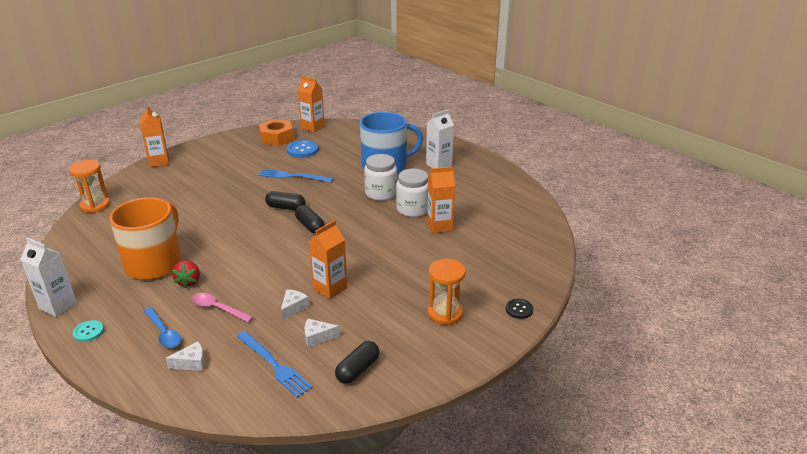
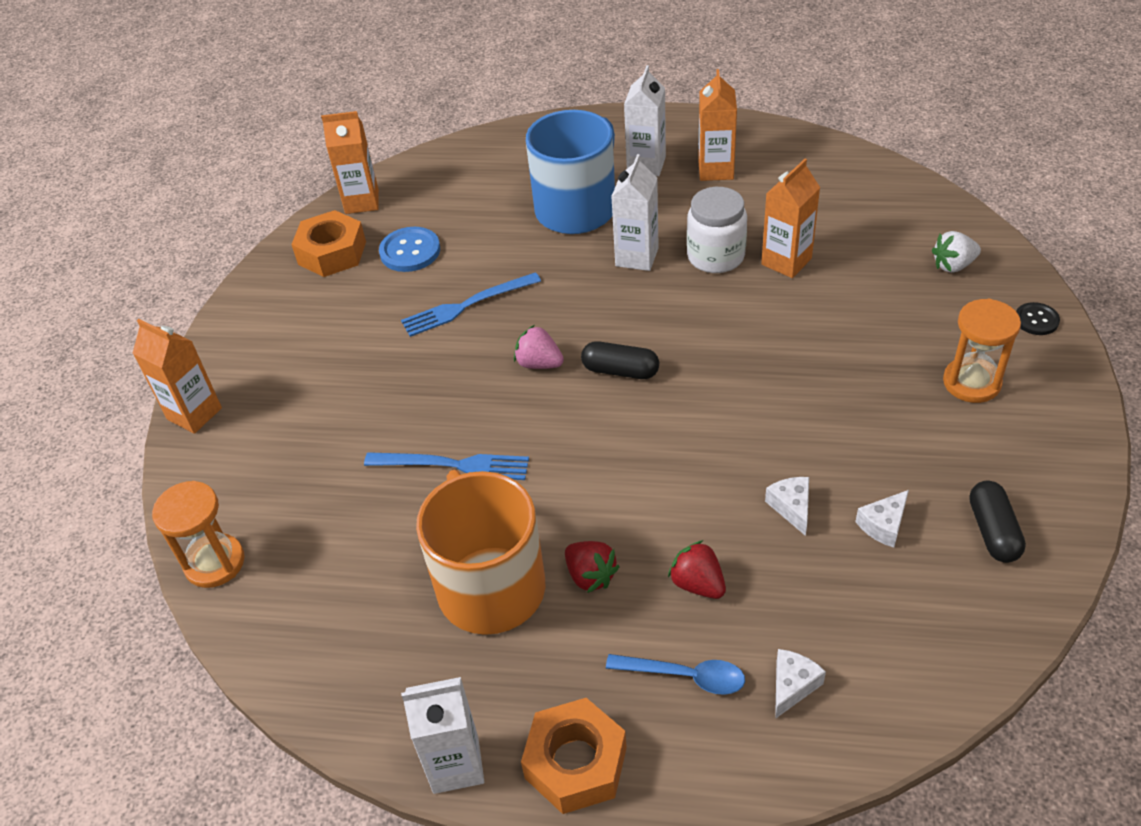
camera: 35 degrees left, 15 degrees up
turquoise button [73,320,104,342] -> orange nut [521,698,627,814]
pink spoon [191,293,253,322] -> red strawberry [668,540,726,599]
blue fork [237,331,313,398] -> blue fork moved to [364,452,529,480]
black capsule [265,191,305,210] -> pink strawberry [514,325,564,369]
orange carton [309,220,347,300] -> orange carton moved to [698,69,737,181]
white jar [364,154,397,201] -> white carton [611,154,659,271]
none -> white strawberry [932,231,981,273]

